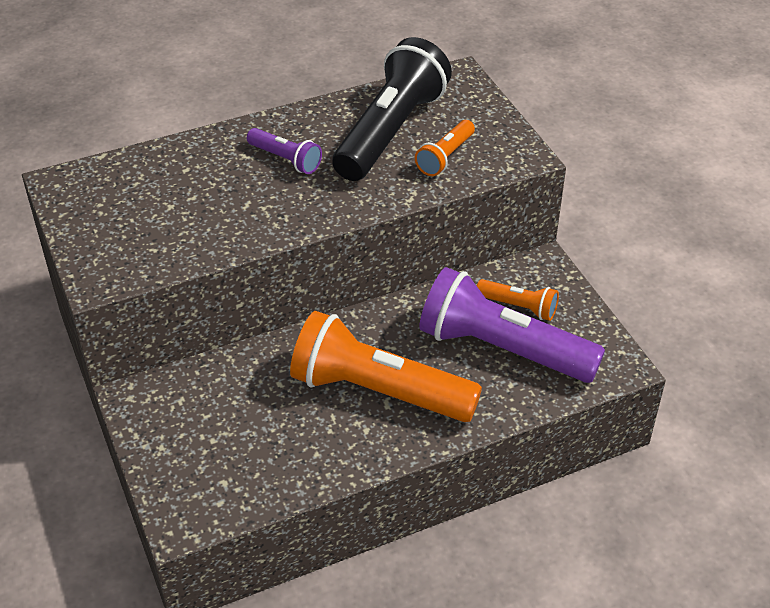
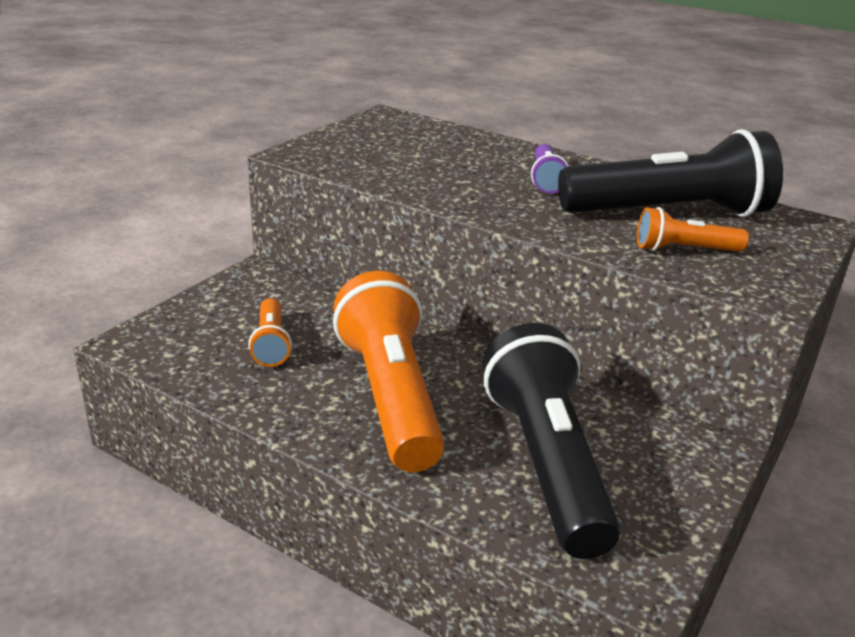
camera: 55 degrees right, 15 degrees down
purple flashlight [419,267,605,383] -> black flashlight [483,323,621,559]
orange flashlight [477,279,559,321] -> orange flashlight moved to [248,298,292,367]

